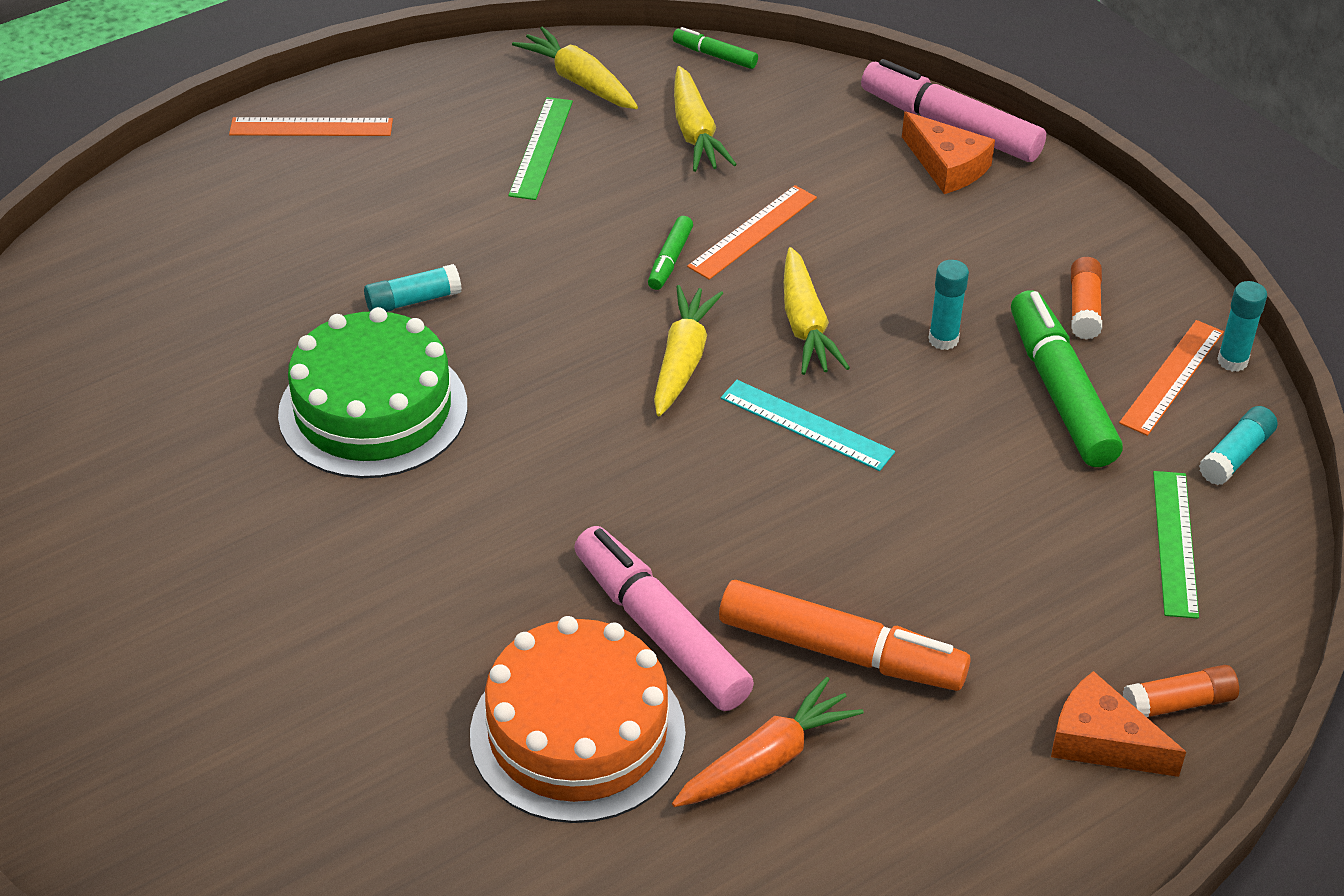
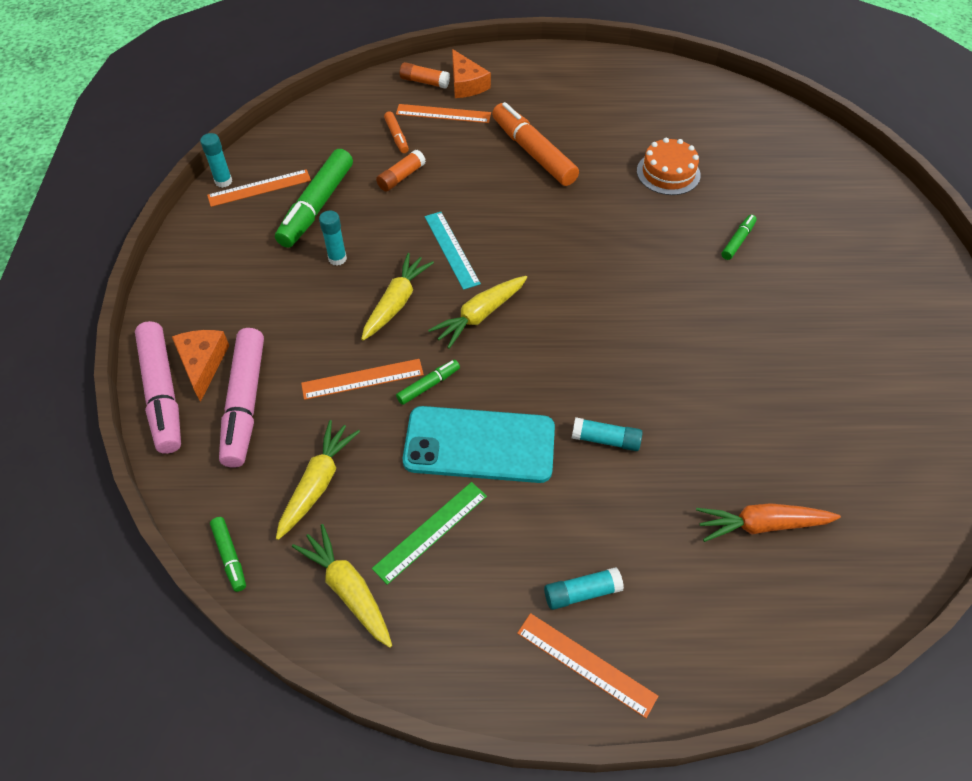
camera: 145 degrees left, 10 degrees up
green cake [278,307,467,478] -> none
orange cake [470,616,686,823] -> orange cake [637,138,701,195], size x0.62
yellow carrot [512,27,638,109] -> yellow carrot turned 150 degrees clockwise [292,524,392,648]
pink marker [574,526,754,711] -> pink marker moved to [219,328,264,468]
orange carrot [672,677,864,807] -> orange carrot moved to [696,503,841,542]
orange glue stick [1071,257,1102,340] -> orange glue stick moved to [376,149,426,192]
green ruler [1153,471,1199,619] -> none
turquoise glue stick [1199,406,1278,485] -> turquoise glue stick moved to [544,567,624,610]
none -> orange marker [384,111,409,153]
none -> orange ruler [396,104,491,123]
none -> turquoise phone [403,406,555,483]
none -> green marker [721,215,757,260]

